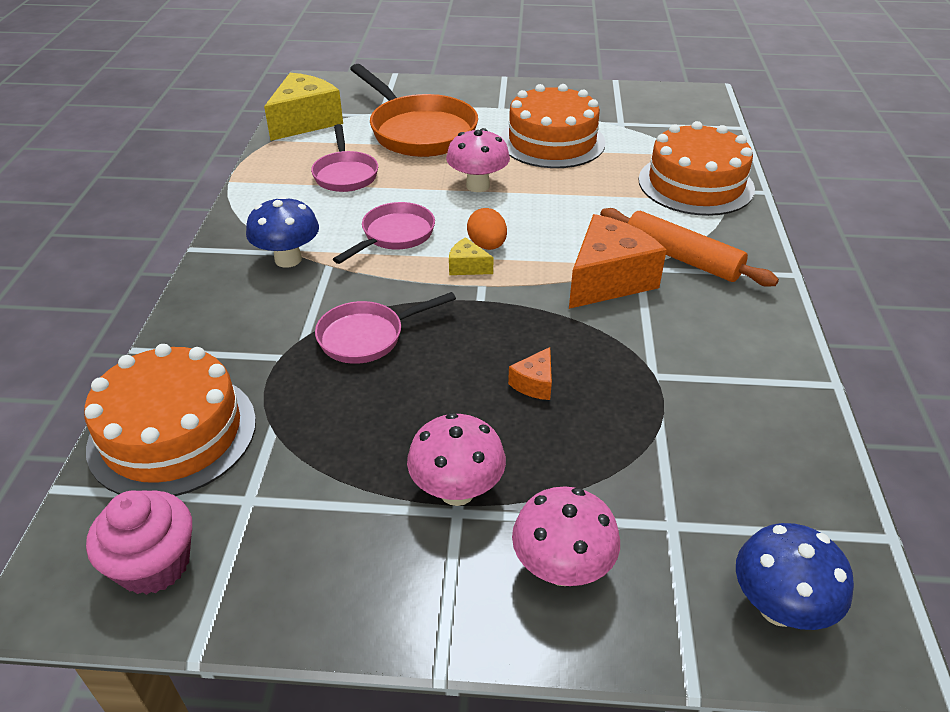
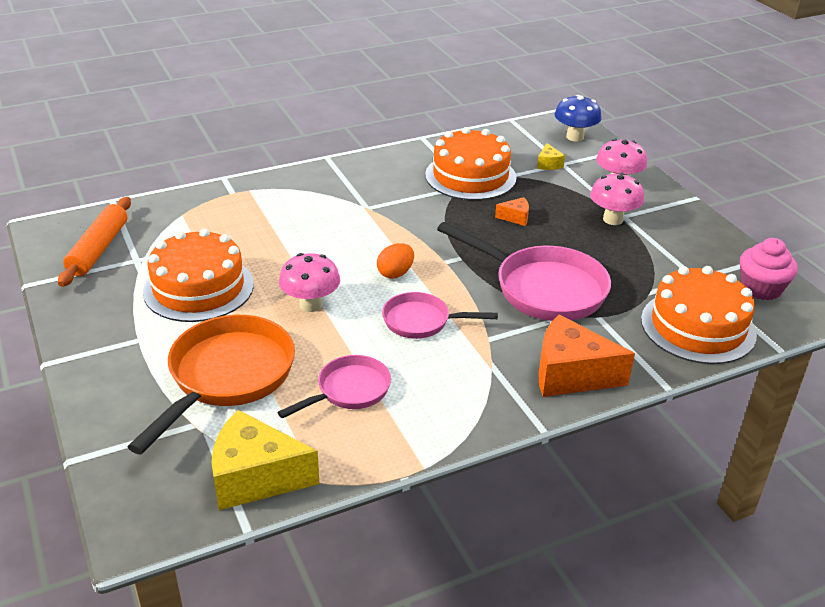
camera: 120 degrees left, 5 degrees down
blue mushroom [246,196,319,268] -> none
pink pan [315,292,456,364] -> pink pan [437,222,611,321], size x1.75
yellow cheese [449,237,494,275] -> yellow cheese moved to [537,143,565,170]
orange cheese [569,214,667,309] -> orange cheese moved to [538,315,635,397]
orange rolling pin [600,208,779,287] -> orange rolling pin moved to [58,197,131,287]
orange cake [639,121,755,216] -> orange cake moved to [425,127,517,200]

